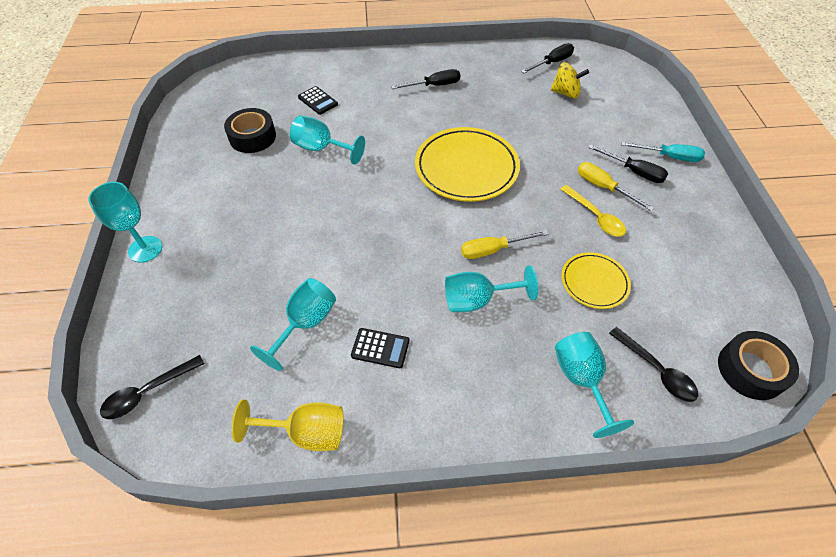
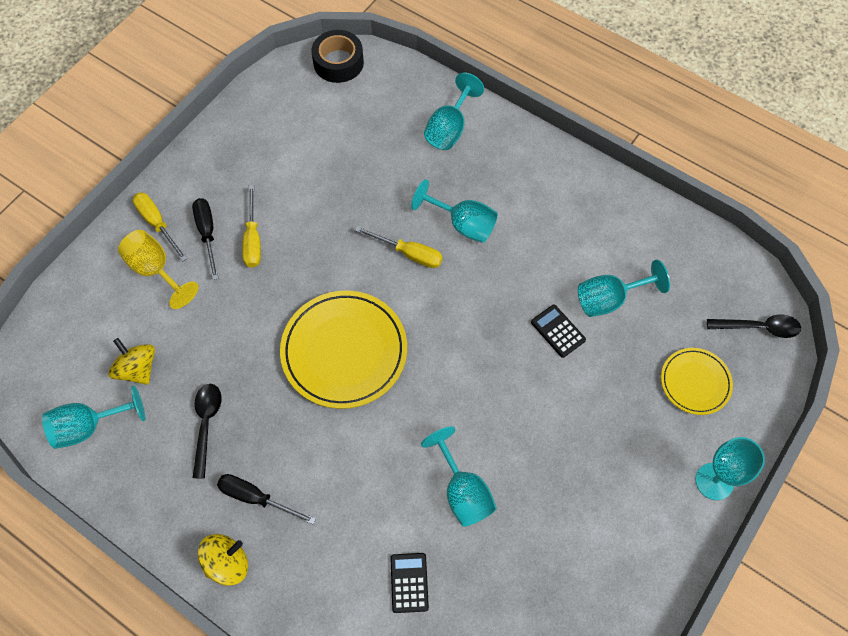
camera: 140 degrees left, 10 degrees up
black tape [224,108,276,153] -> none
yellow goblet [231,399,343,451] -> yellow goblet moved to [118,230,199,309]
black calculator [351,328,409,368] -> black calculator moved to [531,305,586,358]
black screwdriver [521,43,574,73] -> turquoise goblet [42,386,145,449]
yellow spoon [561,185,626,237] -> none
yellow plate [561,252,631,309] -> yellow plate moved to [661,348,733,415]
black spoon [609,327,698,402] -> black spoon moved to [192,384,222,479]
turquoise screwdriver [621,142,705,162] -> yellow screwdriver [133,192,187,261]
none -> yellow spinning top [198,534,248,586]

